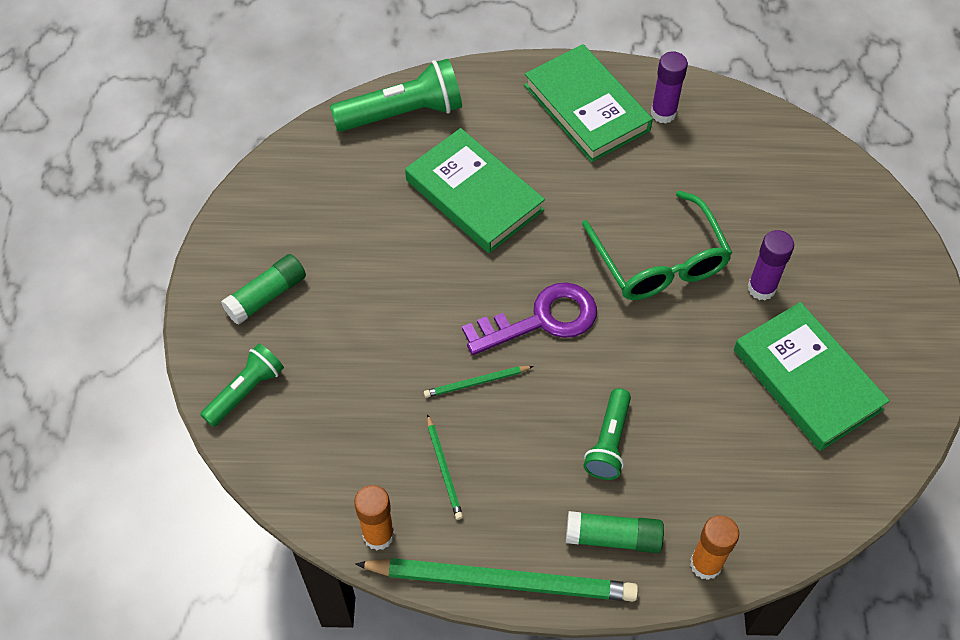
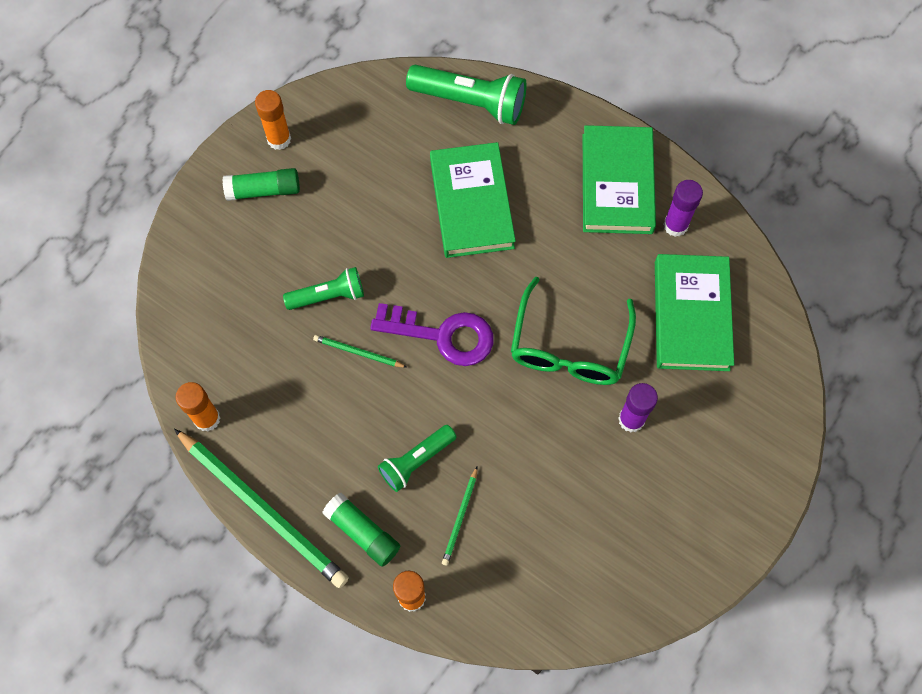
camera: 35 degrees right, 10 degrees up
green flashlight [200,344,284,427] -> green flashlight moved to [283,267,364,310]
green pencil [427,414,463,520] -> green pencil moved to [442,467,477,566]
green book [734,302,890,451] -> green book moved to [655,254,734,371]
none -> orange glue stick [255,90,291,150]

